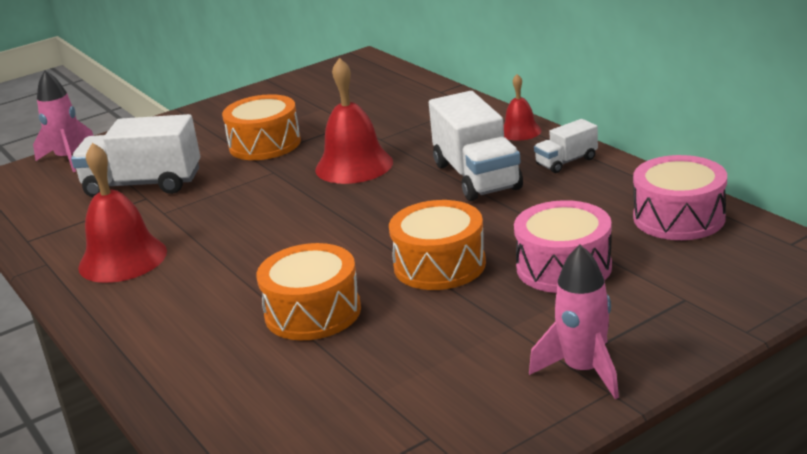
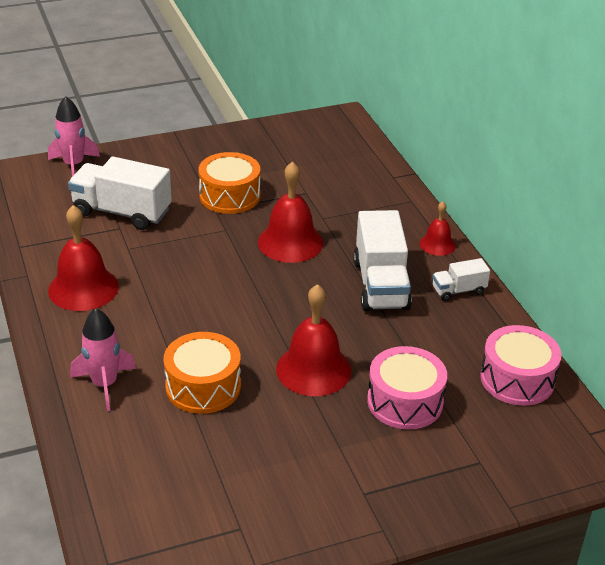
camera: 10 degrees right, 10 degrees up
orange drum [389,200,486,290] -> red bell [276,284,351,396]
pink rocket [529,245,619,399] -> pink rocket moved to [70,308,136,411]

